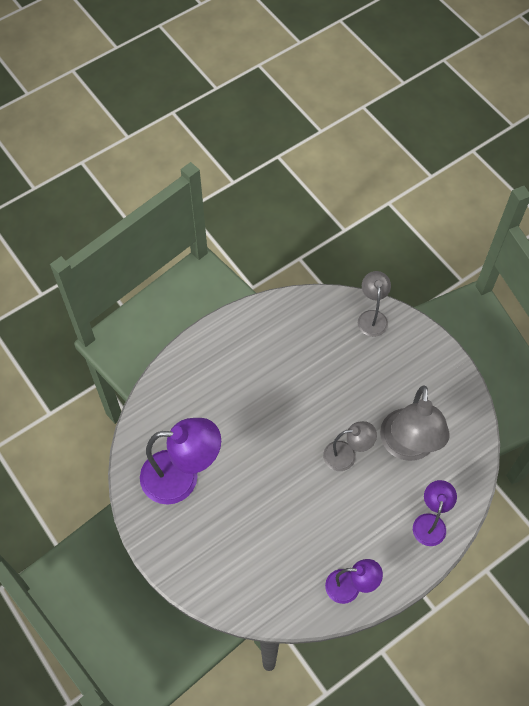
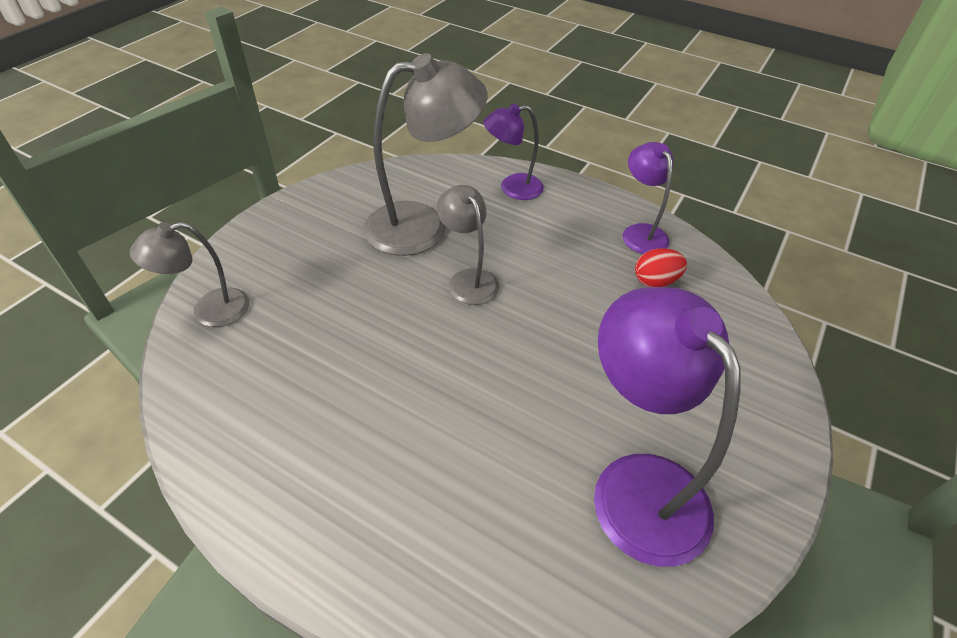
camera: 115 degrees left, 15 degrees down
none -> red egg [635,248,687,287]

